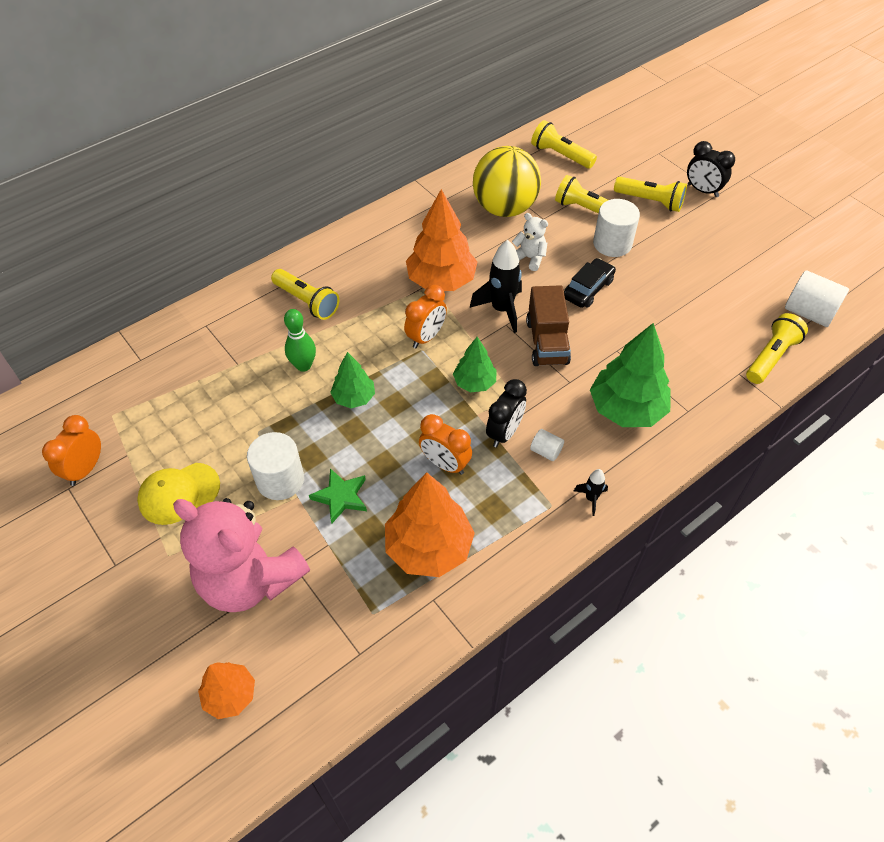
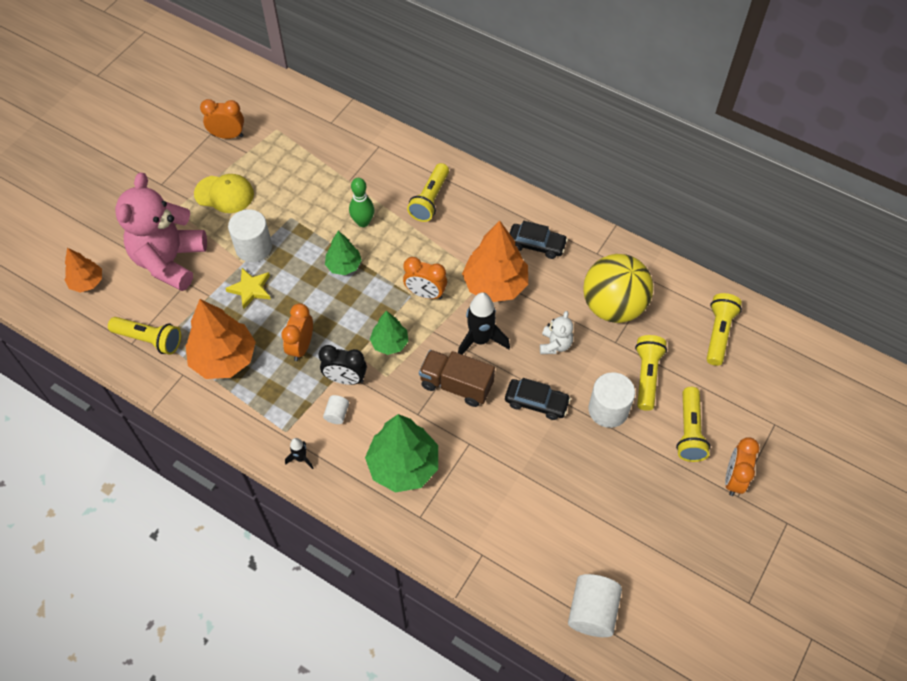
camera: 70 degrees right, 5 degrees up
yellow cap [137,463,220,525] -> yellow cap turned 150 degrees clockwise [194,174,254,213]
green star [309,468,367,524] -> yellow star [225,268,271,309]
brown truck [526,285,571,366] -> brown truck turned 45 degrees clockwise [419,350,495,407]
black clock [687,141,735,197] -> orange clock [725,437,760,496]
yellow flashlight [746,313,808,384] -> yellow flashlight moved to [108,317,181,355]
none -> black car [509,221,568,259]

